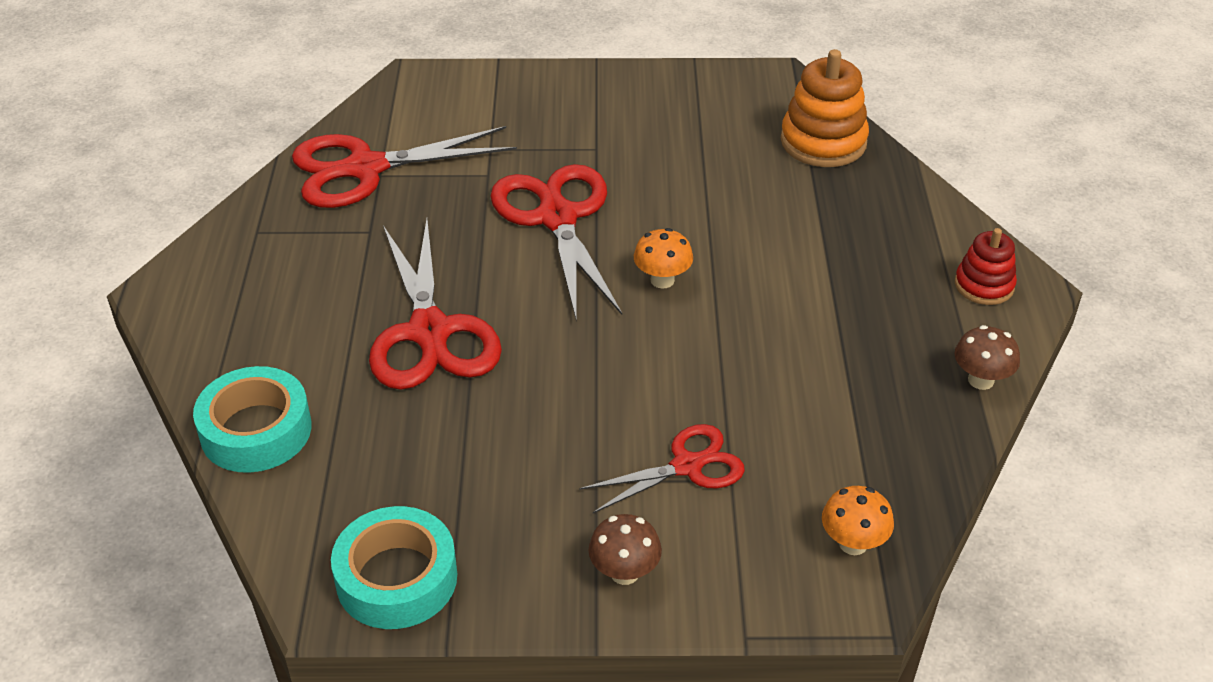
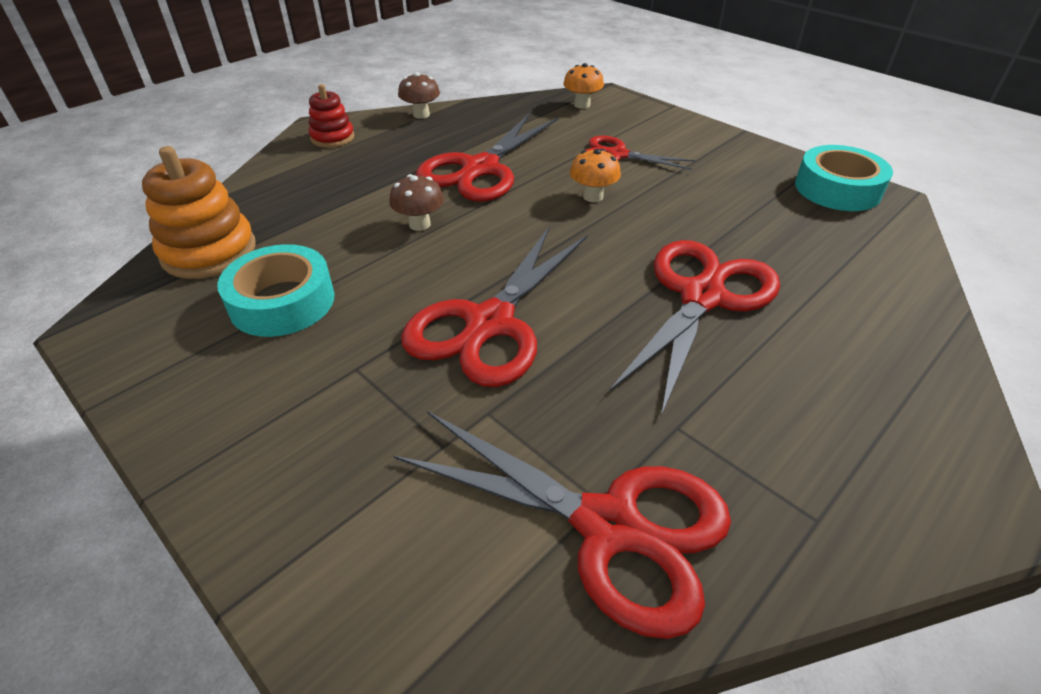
camera: 135 degrees left, 0 degrees up
turquoise tape [193,366,312,473] -> turquoise tape moved to [217,244,335,337]
brown mushroom [588,514,662,585] -> brown mushroom moved to [389,174,444,231]
orange mushroom [634,228,693,289] -> orange mushroom moved to [570,149,621,202]
none -> red scissors [416,113,558,202]

